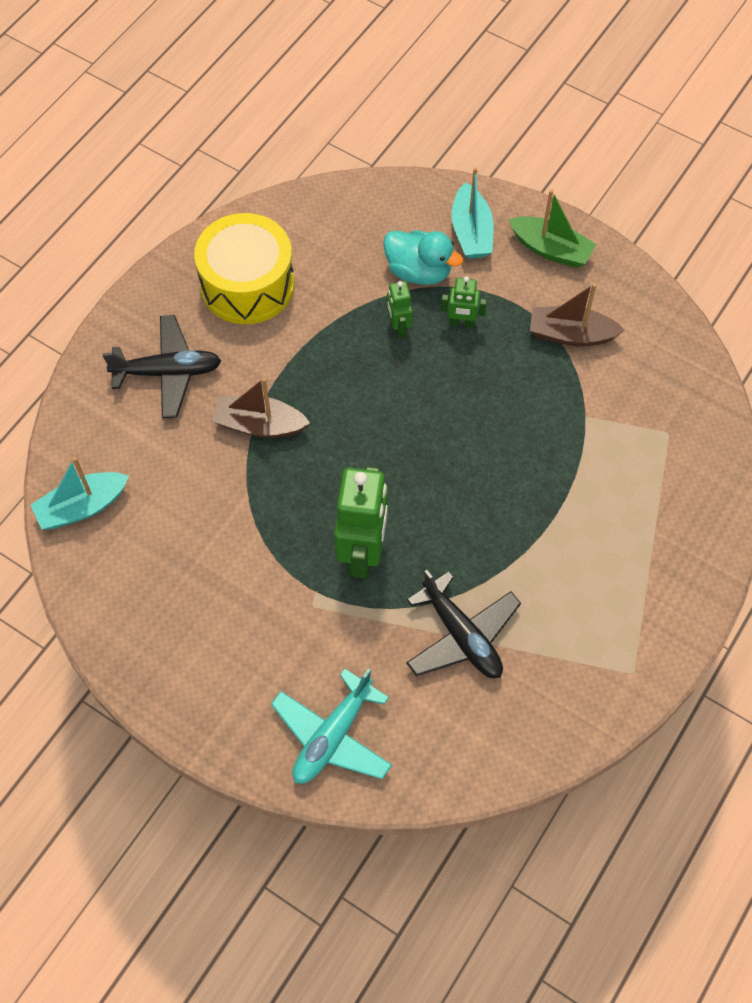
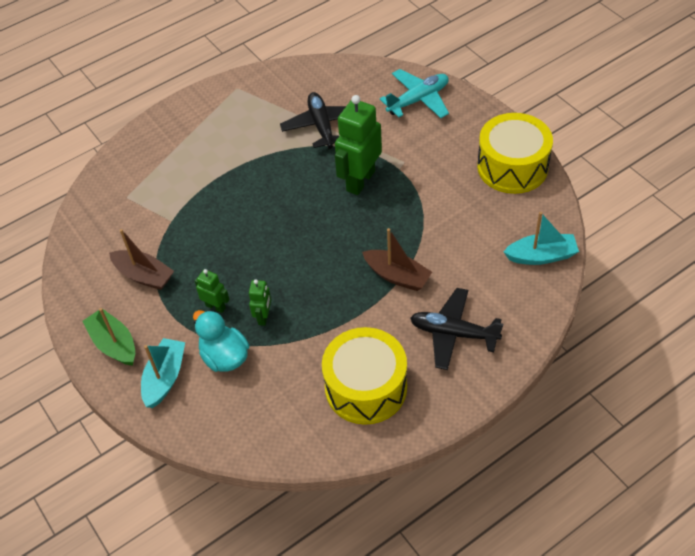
camera: 155 degrees left, 10 degrees down
none -> yellow drum [477,113,553,194]

